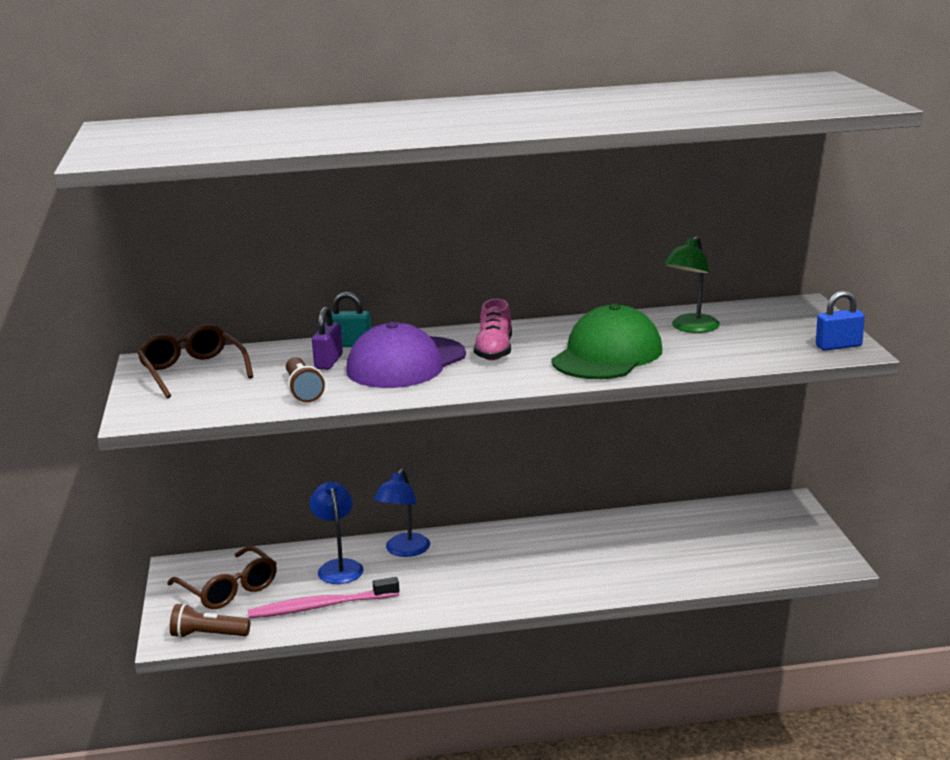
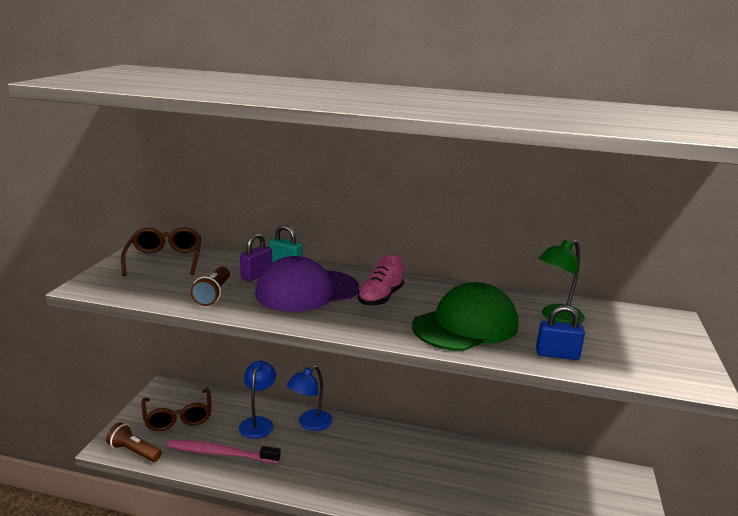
camera: 20 degrees right, 0 degrees up
blue padlock [816,291,865,351] -> blue padlock moved to [536,305,585,360]

